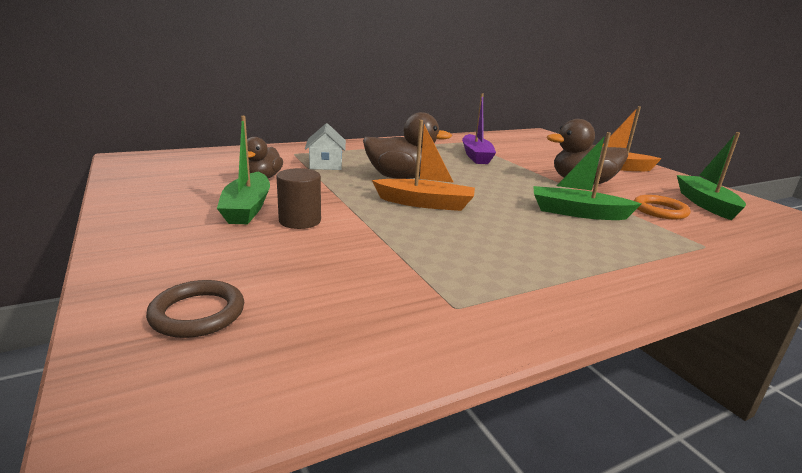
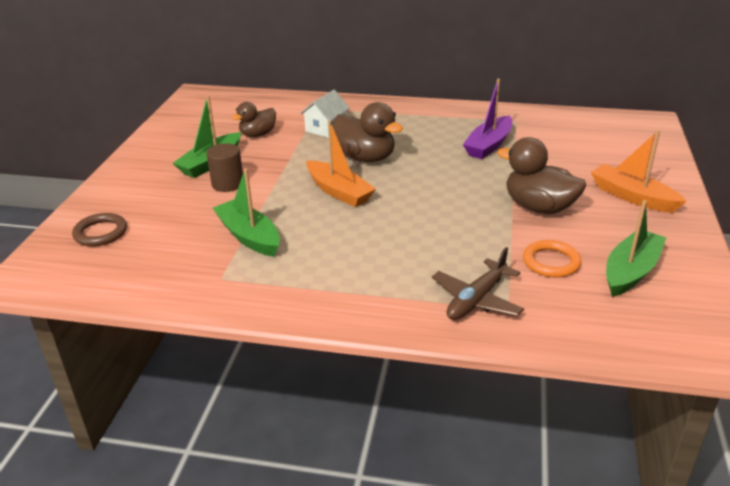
camera: 40 degrees right, 10 degrees up
green boat [533,132,641,220] -> green boat moved to [213,169,280,257]
none -> brown plane [432,247,524,320]

